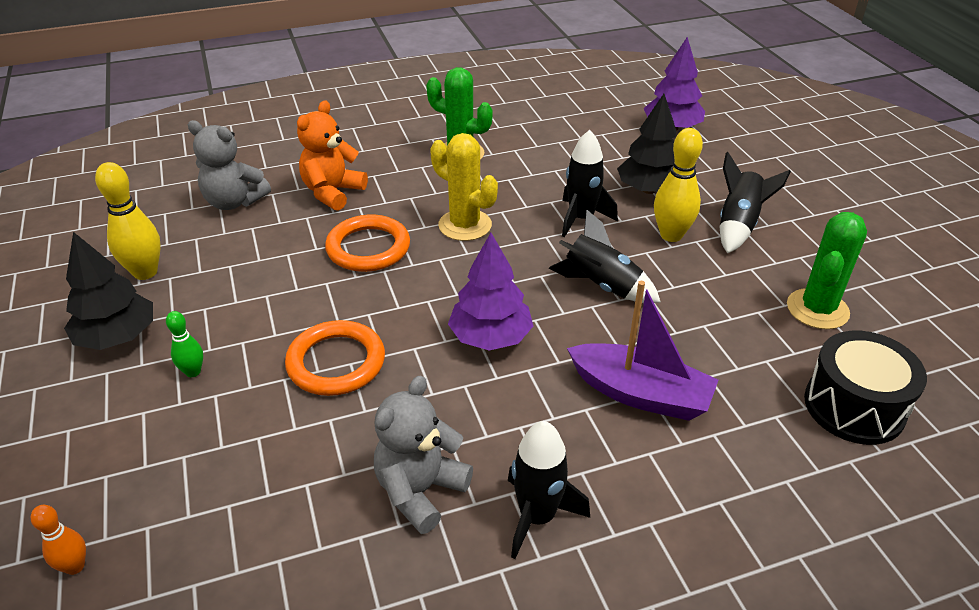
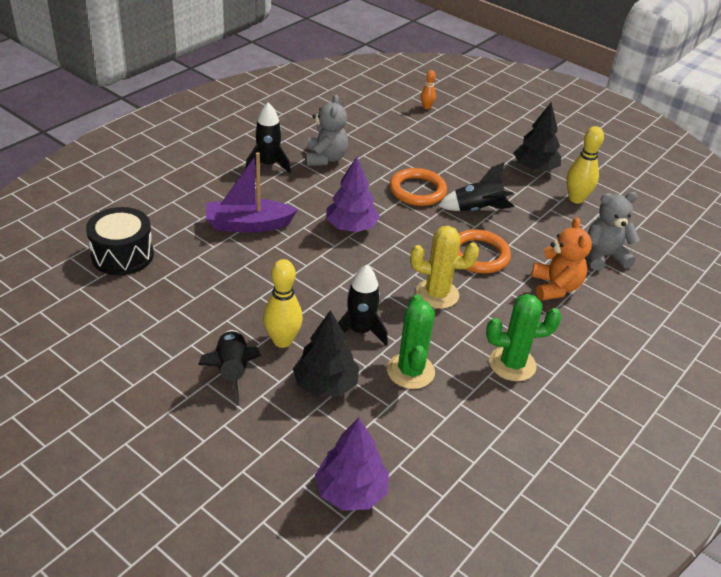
camera: 145 degrees right, 0 degrees up
green bowling pin [166,311,203,377] -> none
black rocket [549,210,661,303] -> black rocket moved to [438,162,514,211]
green cactus [787,212,867,329] -> green cactus moved to [387,294,435,389]

